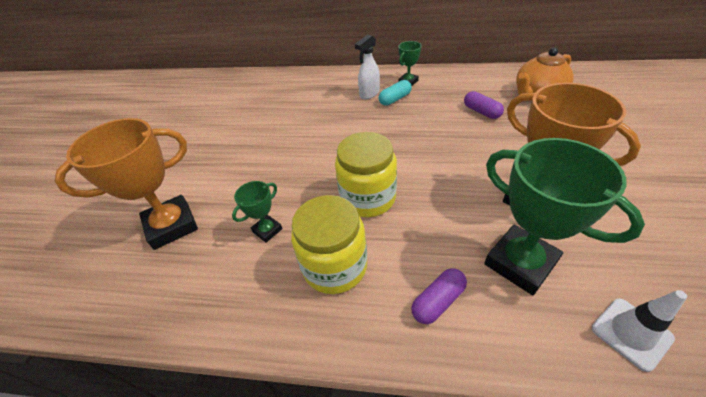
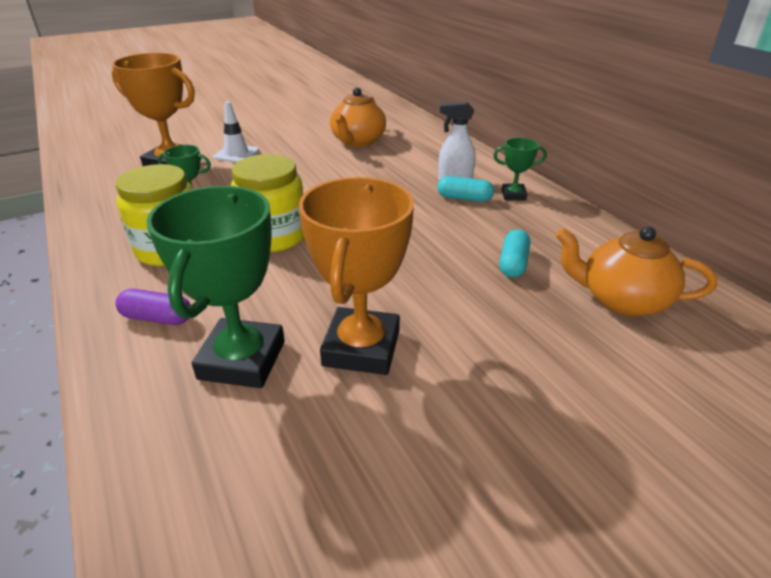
camera: 50 degrees right, 10 degrees down
purple capsule [464,91,504,119] -> turquoise capsule [499,229,530,278]
white traffic cone [592,290,687,372] -> white traffic cone moved to [213,101,259,163]
none -> orange teapot [330,88,386,147]

